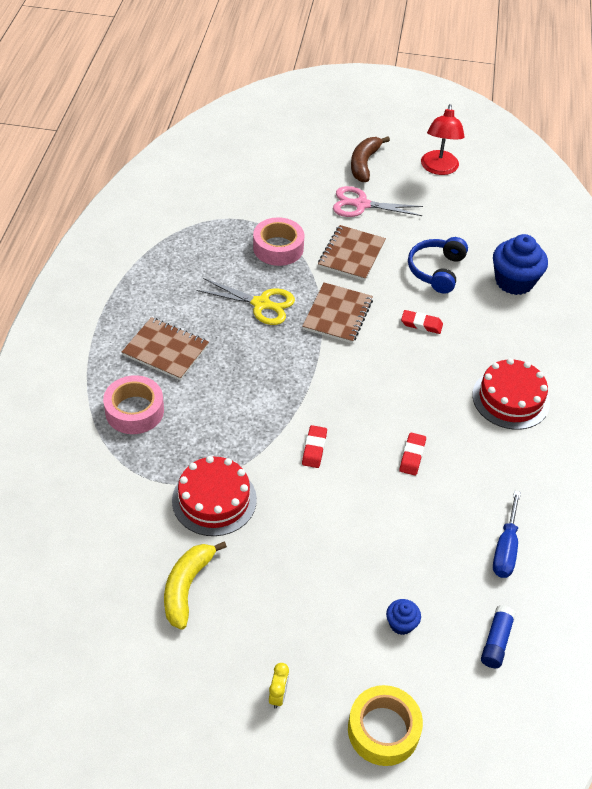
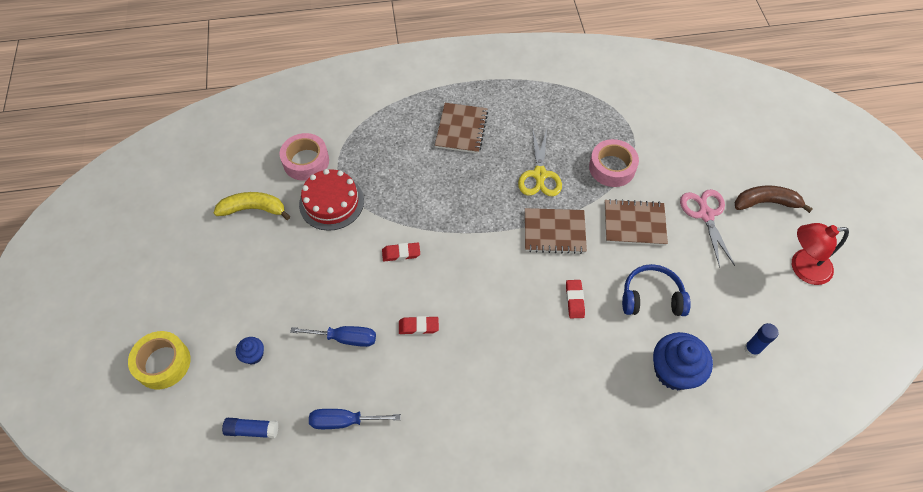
camera: 75 degrees right, 10 degrees up
pink tape [103,375,164,434] -> pink tape moved to [279,133,329,181]
yellow clock [269,663,289,709] -> none
red cake [472,358,550,430] -> none
none -> blue screwdriver [290,326,376,347]
none -> blue glue stick [744,323,779,357]

